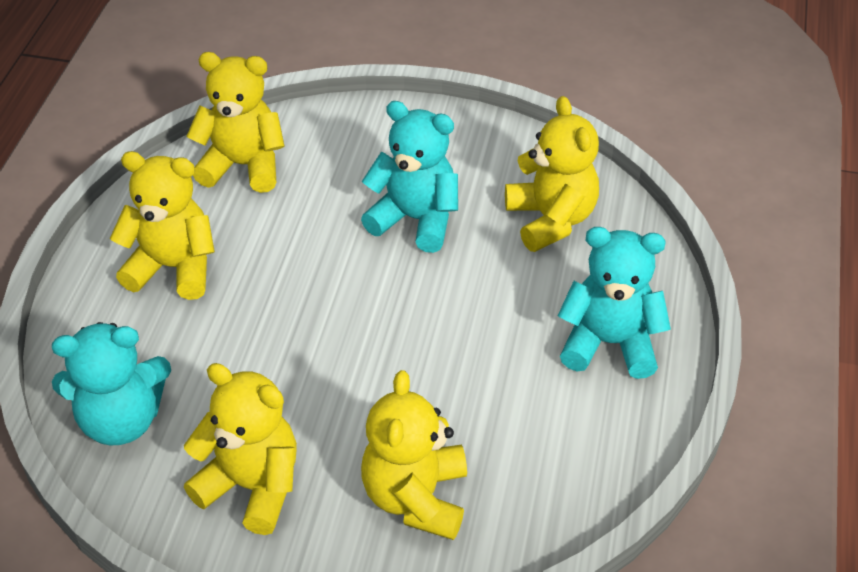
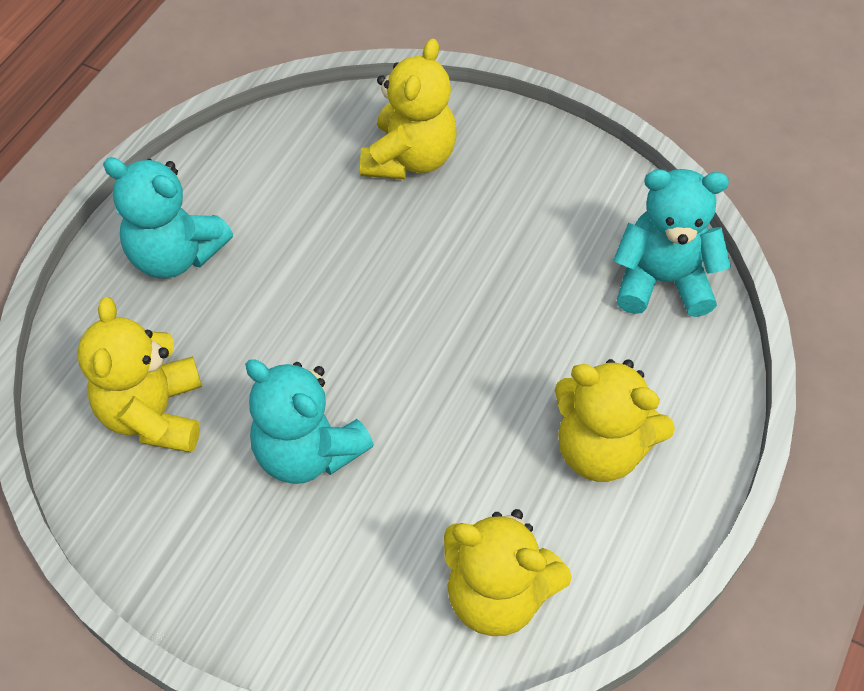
camera: 165 degrees left, 10 degrees up
yellow teddy bear [184,363,297,535] -> none

